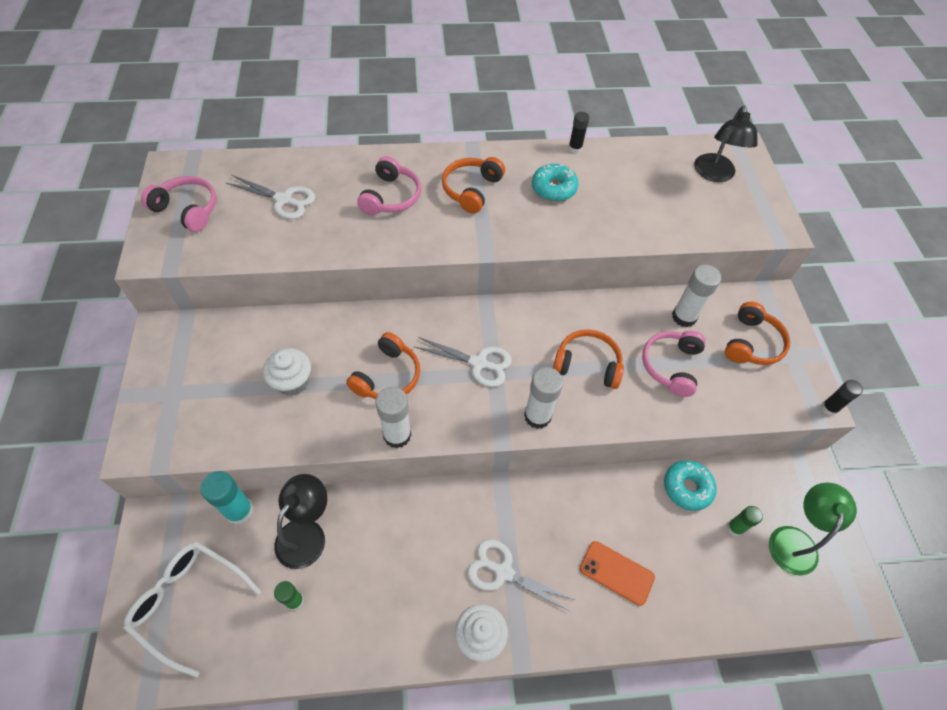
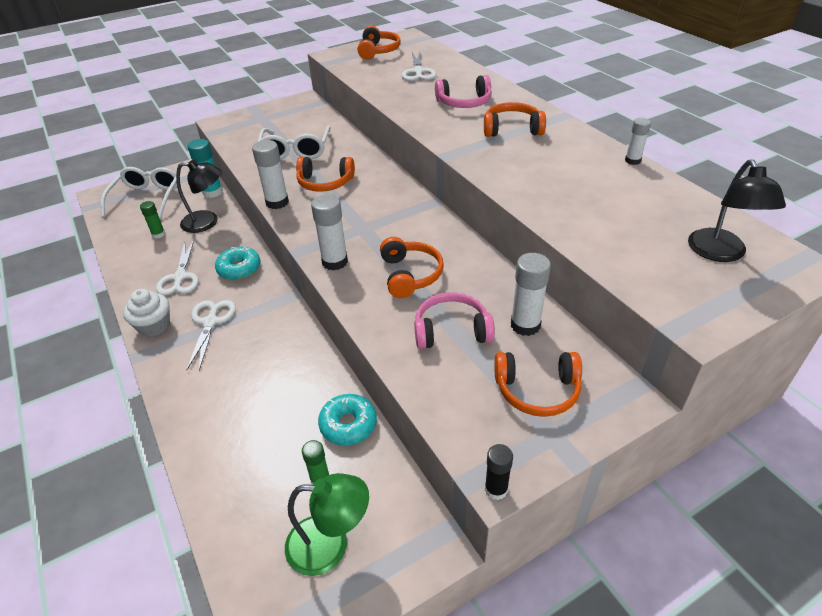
camera: 70 degrees right, 15 degrees down
pink headphones [141,176,217,232] -> orange headphones [358,25,401,60]
white cupcake [263,348,311,396] -> white glasses [258,126,330,160]
white scissors [415,337,512,387] -> white scissors moved to [156,240,199,296]
turquoise donut [532,164,579,201] -> turquoise donut moved to [215,247,261,280]
black glue stick [568,112,590,153] -> white glue stick [625,118,651,165]
orange phone [580,541,655,606] -> none
black lamp [694,105,758,182] -> black lamp turned 75 degrees counterclockwise [688,159,786,262]

